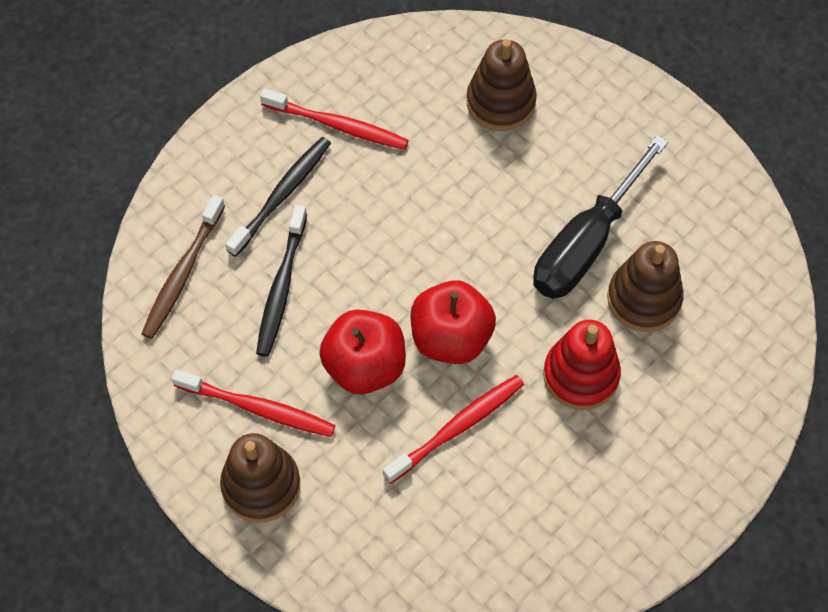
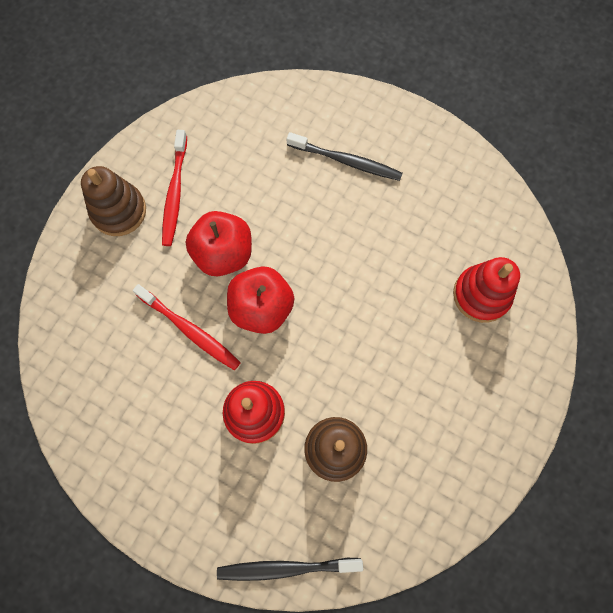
camera: 75 degrees right, 10 degrees up
brown toothbrush [141,195,225,339] -> none
black toothbrush [256,205,307,357] -> black toothbrush moved to [217,558,363,581]
red toothbrush [260,88,408,150] -> none
brown stacking toy [467,39,537,131] -> red stacking toy [453,257,520,323]
black screwdriver [533,135,668,299] -> none

